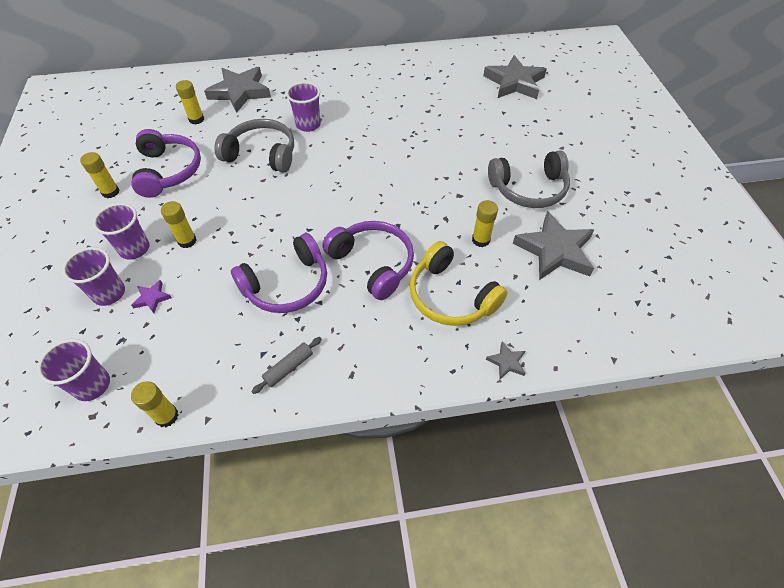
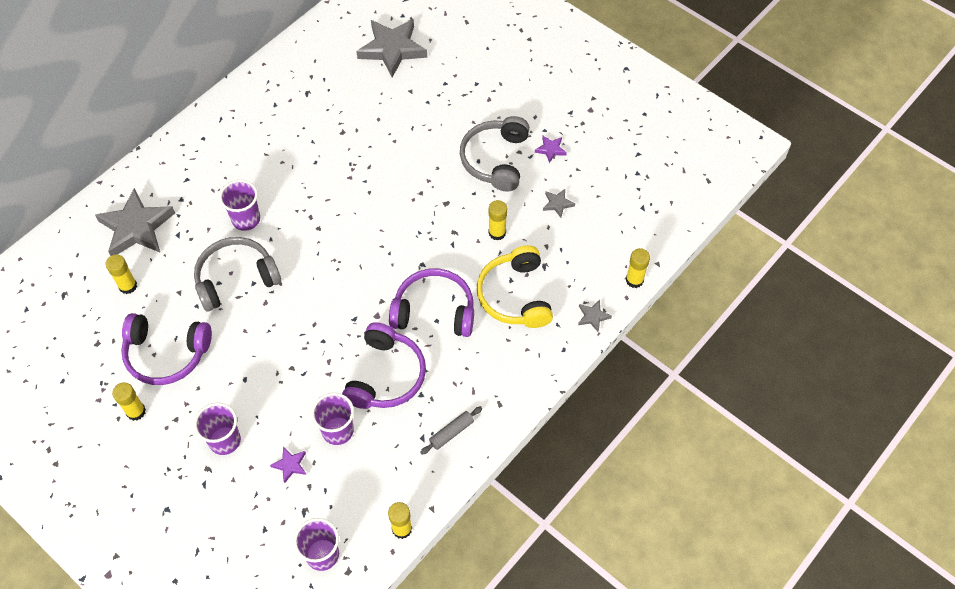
camera: 40 degrees left, 5 degrees up
purple cup [62,247,125,306] -> purple cup moved to [311,393,354,445]
purple headphones [131,129,201,198] -> purple headphones turned 150 degrees clockwise [121,313,212,385]
yellow glue stick [161,201,197,248] -> yellow glue stick moved to [626,248,650,288]
grey rolling pin [251,337,322,394] -> grey rolling pin turned 45 degrees clockwise [420,406,482,455]
yellow headphones [409,241,508,326] -> yellow headphones turned 75 degrees clockwise [477,245,553,328]
grey headphones [488,151,570,208] -> grey headphones turned 150 degrees clockwise [460,116,530,192]
grey star [513,211,594,280] -> grey star [543,189,575,218], size x0.43
none -> purple star [535,136,567,163]

